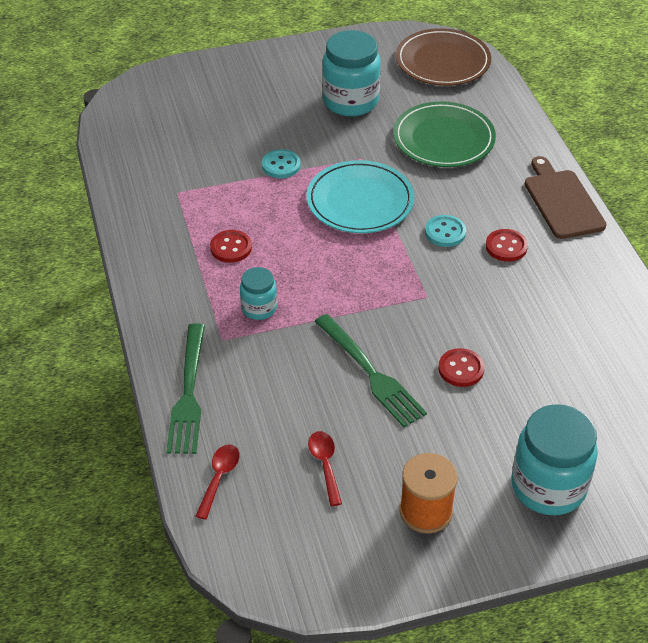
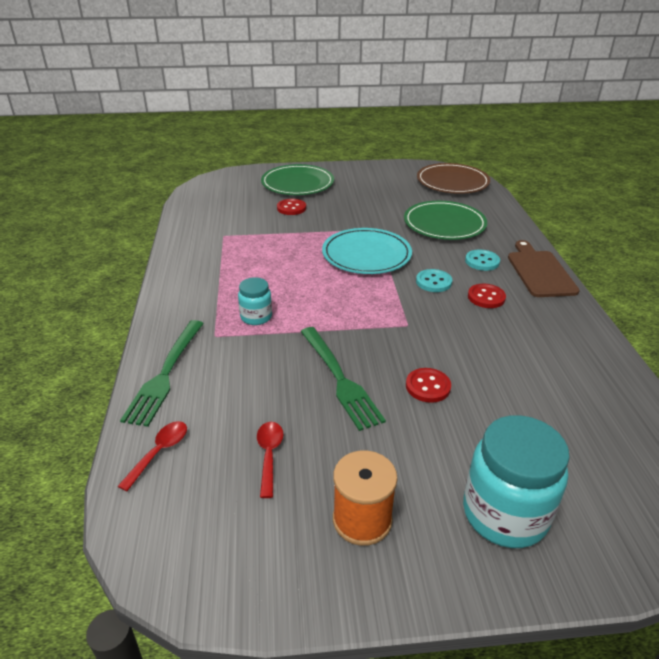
camera: 10 degrees right, 10 degrees down
red button [210,230,252,263] -> red button moved to [277,199,306,215]
turquoise button [262,149,301,178] -> turquoise button moved to [465,250,500,271]
turquoise jar [322,30,381,116] -> none
none -> green plate [261,164,334,195]

